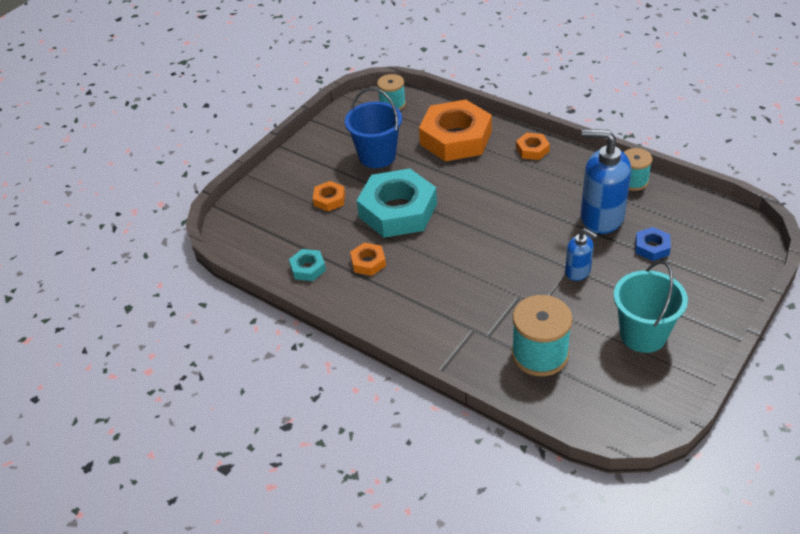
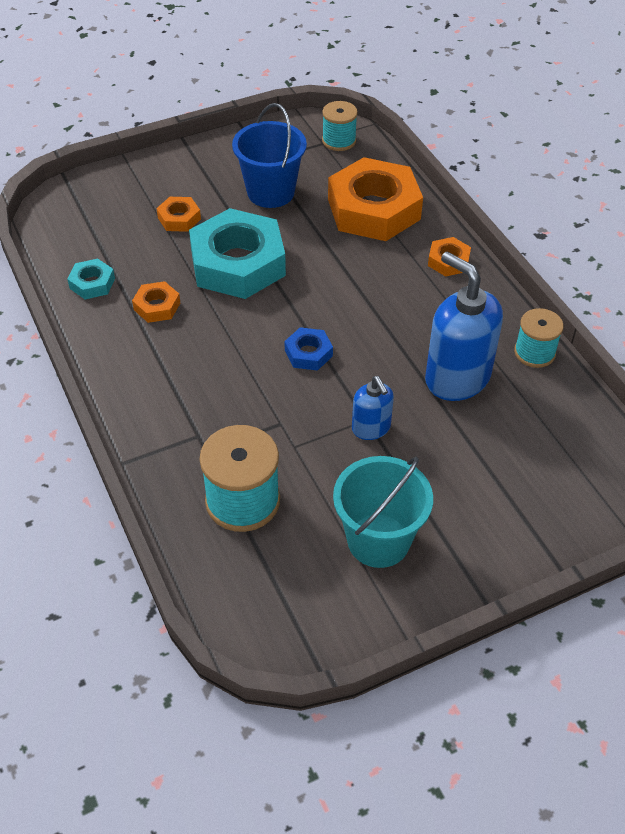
camera: 25 degrees right, 5 degrees up
blue nut [635,227,671,261] -> blue nut moved to [285,327,333,371]

